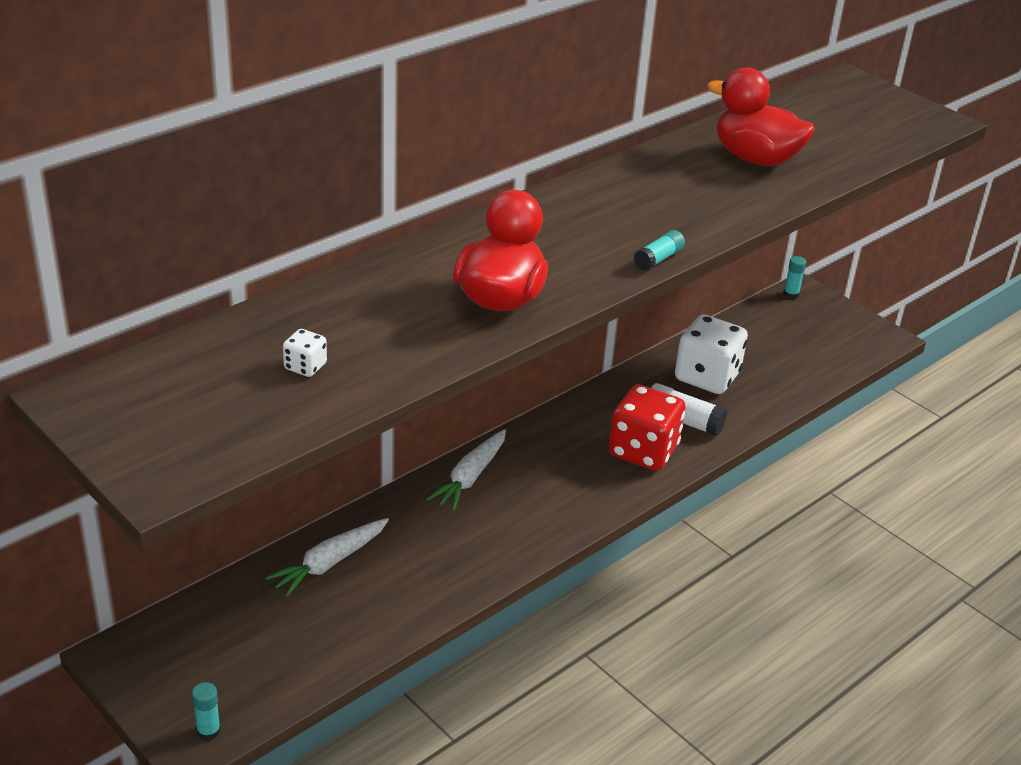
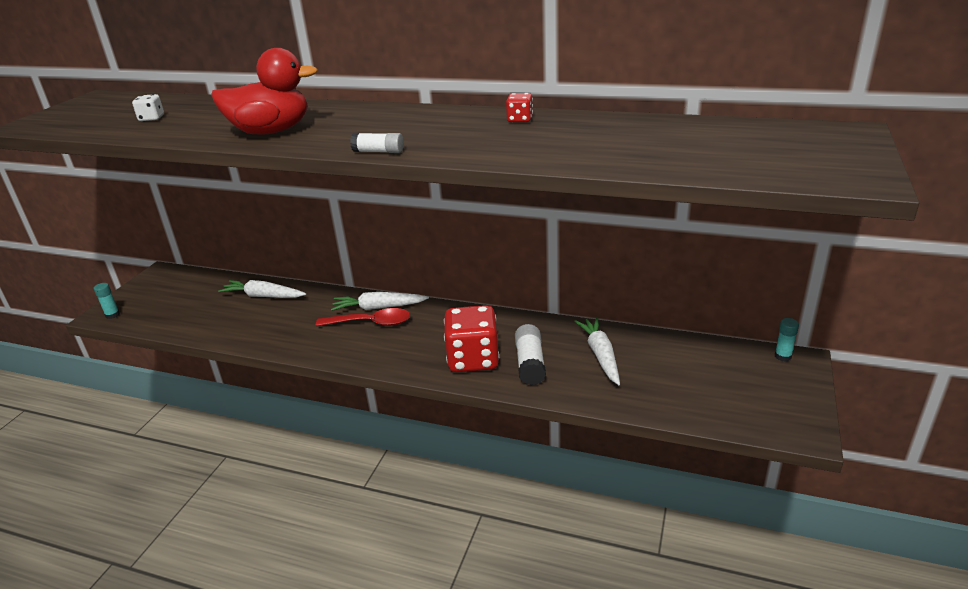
camera: 65 degrees right, 5 degrees down
turquoise glue stick [634,230,685,271] -> white glue stick [350,133,404,153]
white dice [675,314,748,394] -> white carrot [574,317,620,385]
red duck [707,67,815,166] -> none
none -> red spoon [316,308,410,326]
none -> red dice [506,93,533,122]

